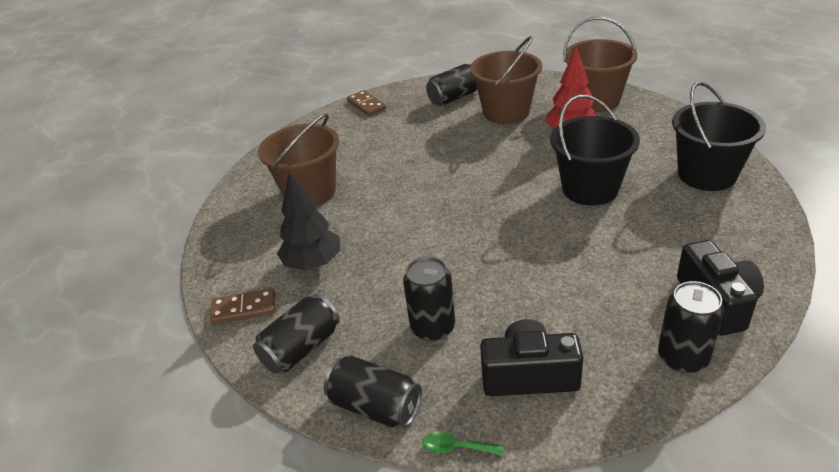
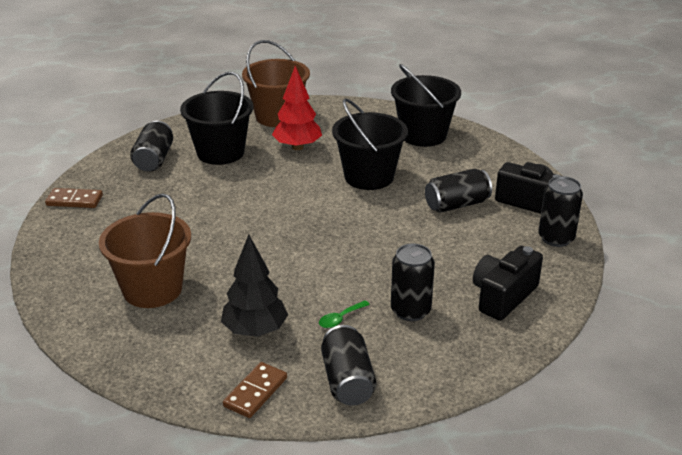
camera: 55 degrees left, 5 degrees down
black can [324,355,422,428] -> black can moved to [425,169,492,213]
green spoon [422,431,504,456] -> green spoon moved to [319,300,370,328]
brown bucket [470,36,542,124] -> black bucket [180,72,253,165]

